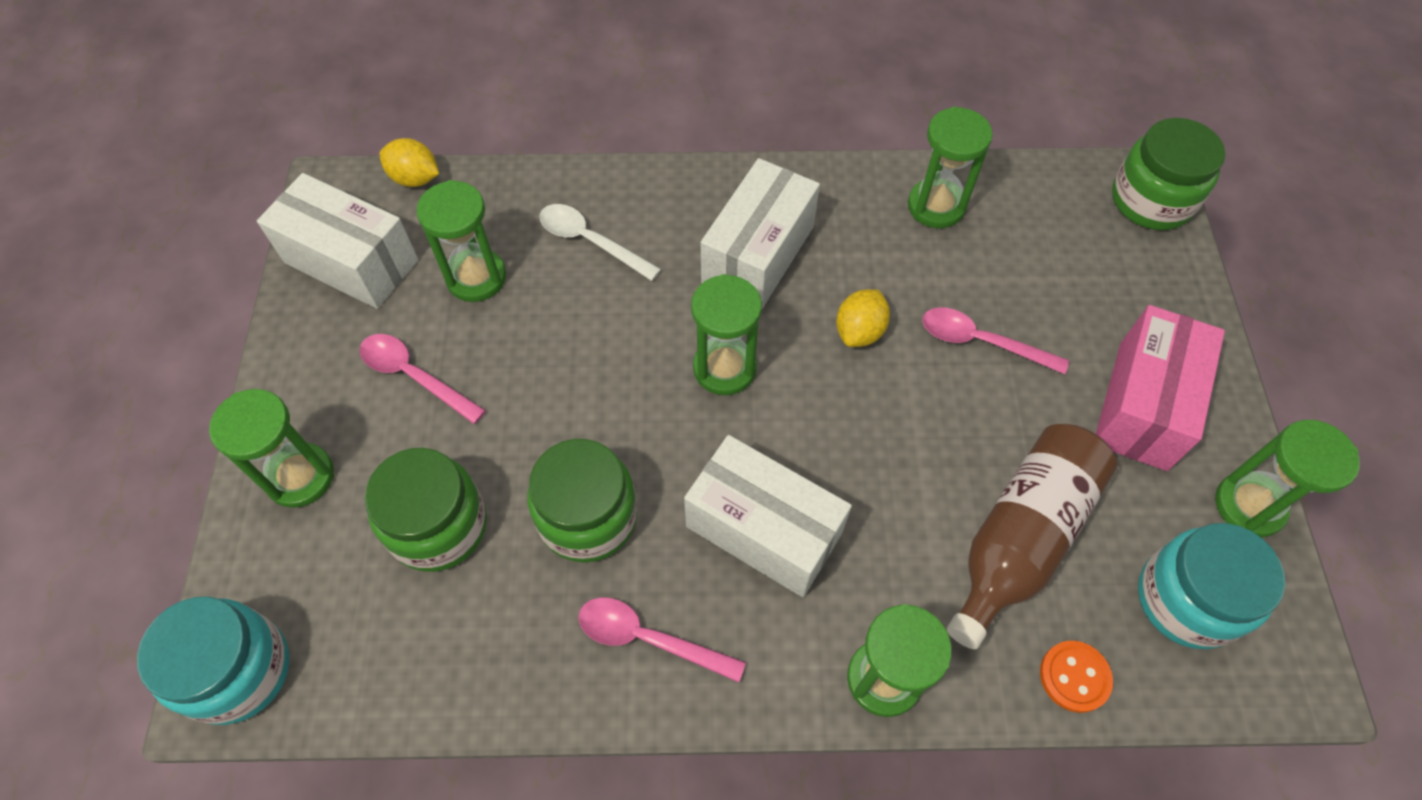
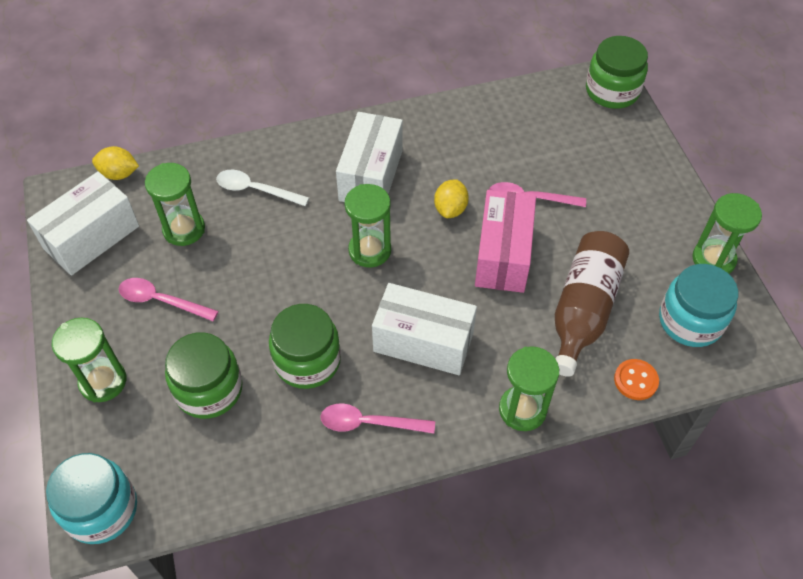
camera: 15 degrees left, 5 degrees down
white box [257,173,418,309] -> white box turned 60 degrees counterclockwise [27,171,139,276]
green hourglass [908,107,992,228] -> none
pink box [1096,305,1225,471] -> pink box moved to [475,190,536,293]

